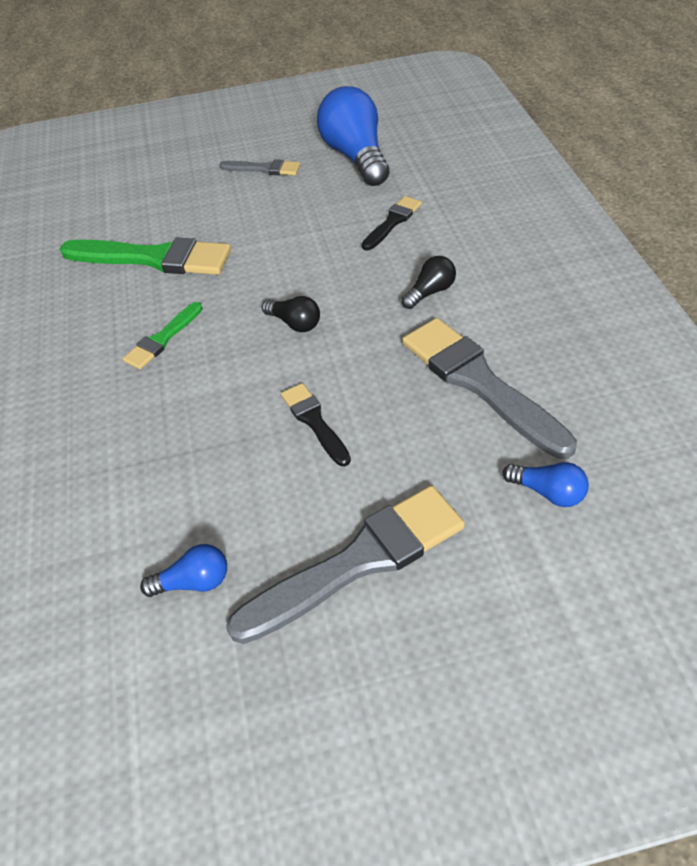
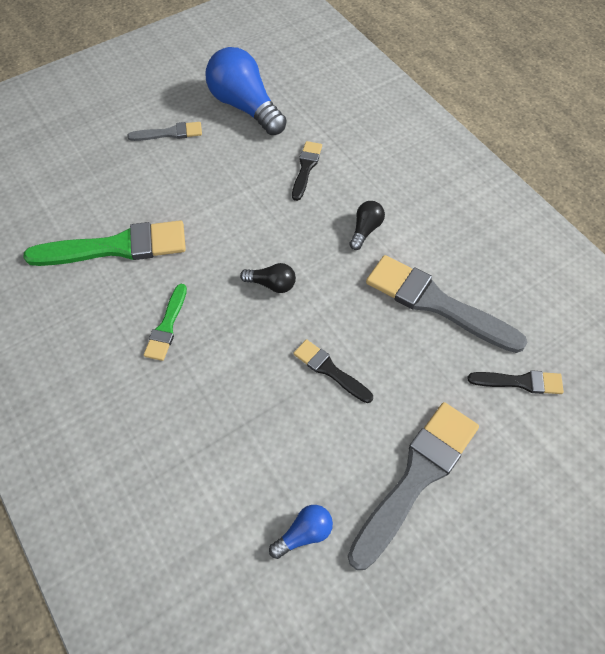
camera: 25 degrees left, 10 degrees up
blue light bulb [503,462,589,507] -> black brush [468,370,564,394]

